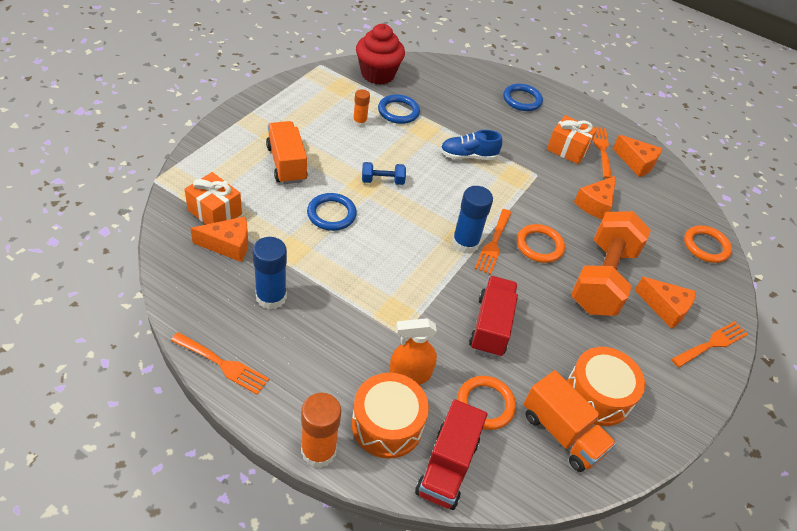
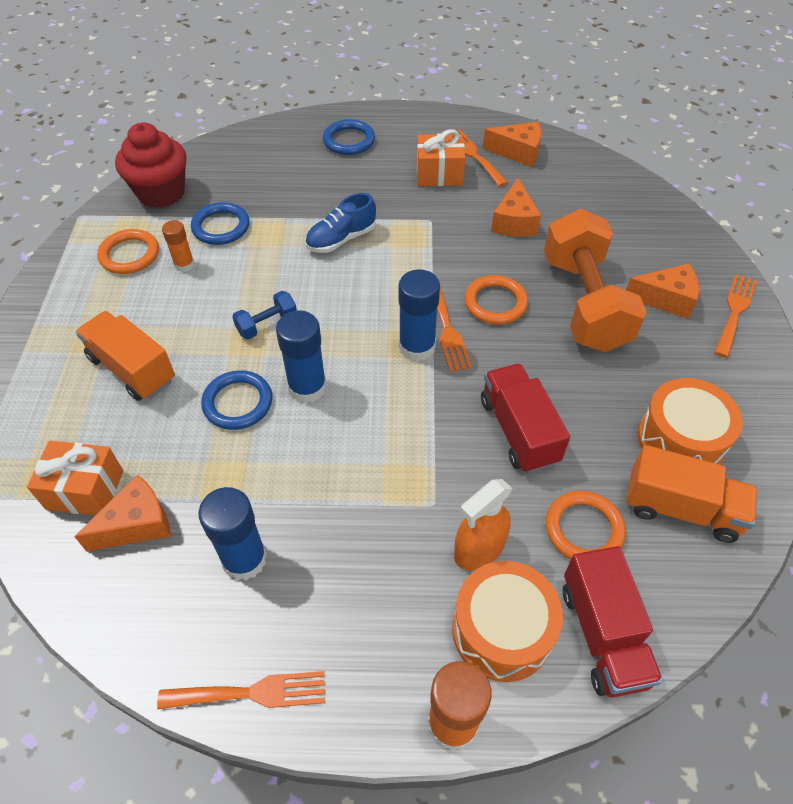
camera: 25 degrees left, 5 degrees up
orange ring [684,226,732,263] -> orange ring moved to [97,229,159,274]
none -> blue glue stick [276,310,327,403]

